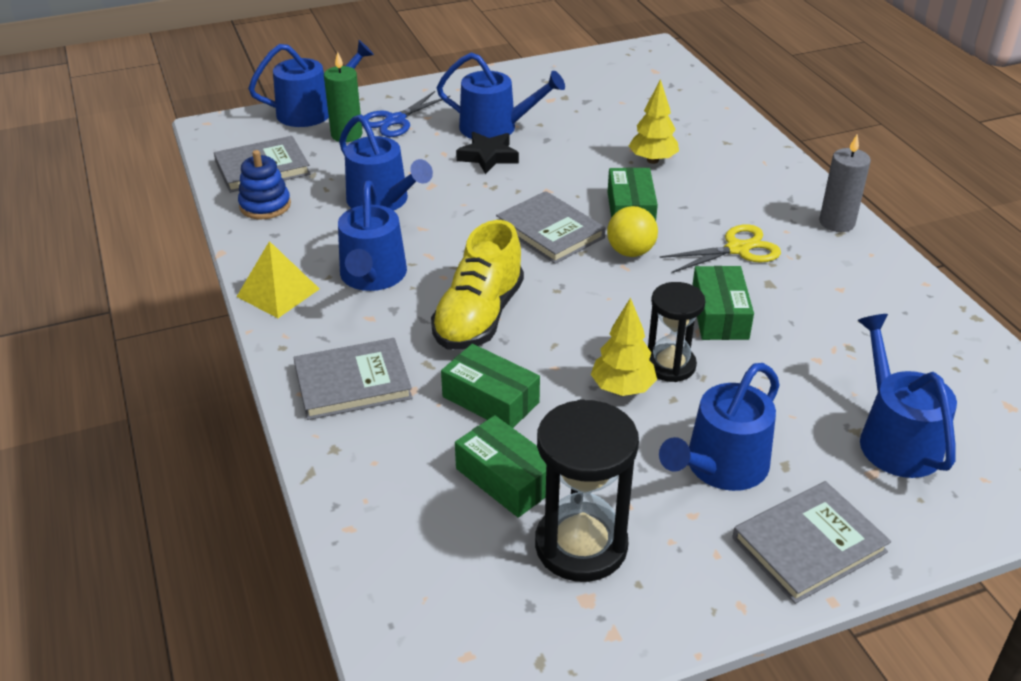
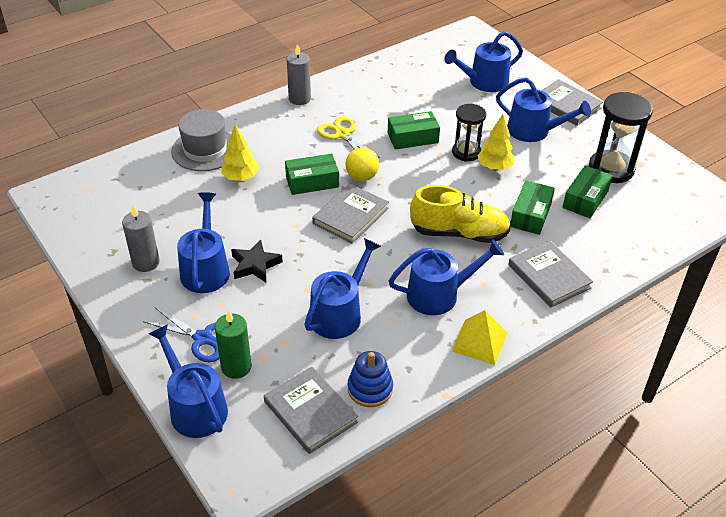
camera: 105 degrees left, 5 degrees up
none -> grey candle [122,205,160,272]
none -> grey hat [171,109,231,171]

